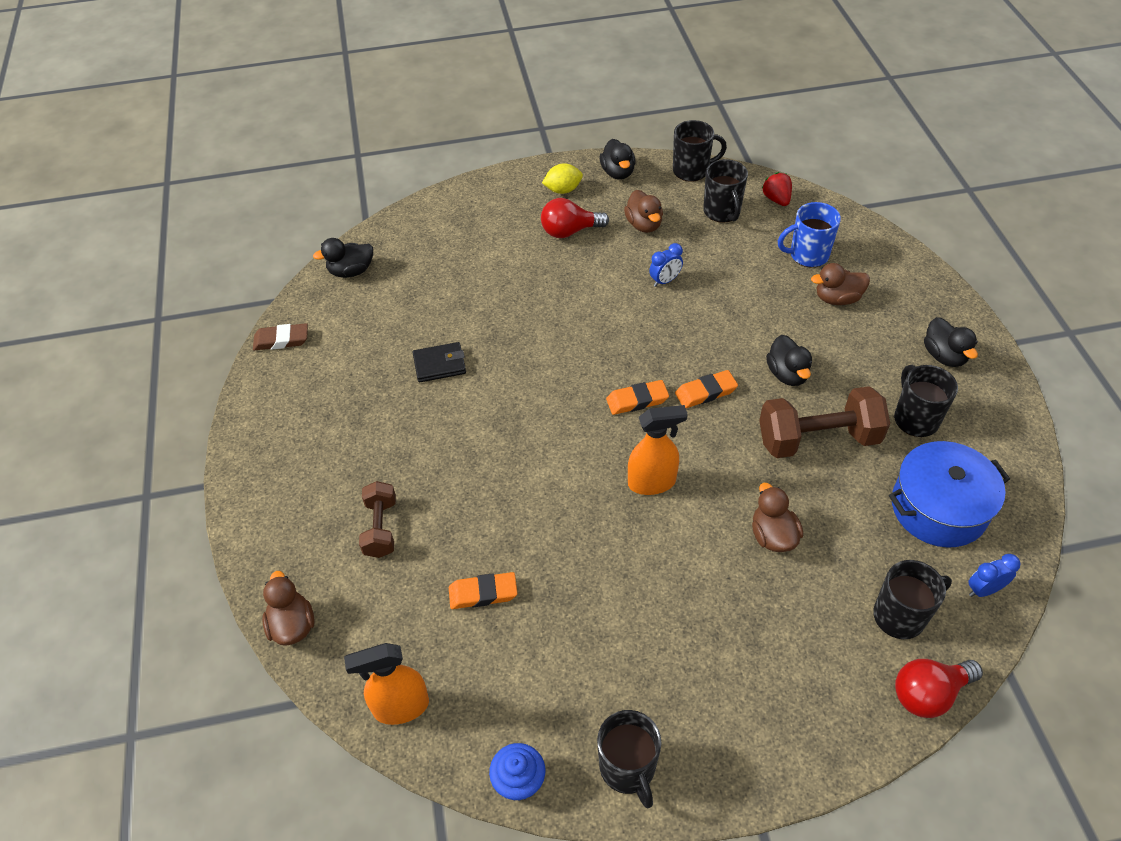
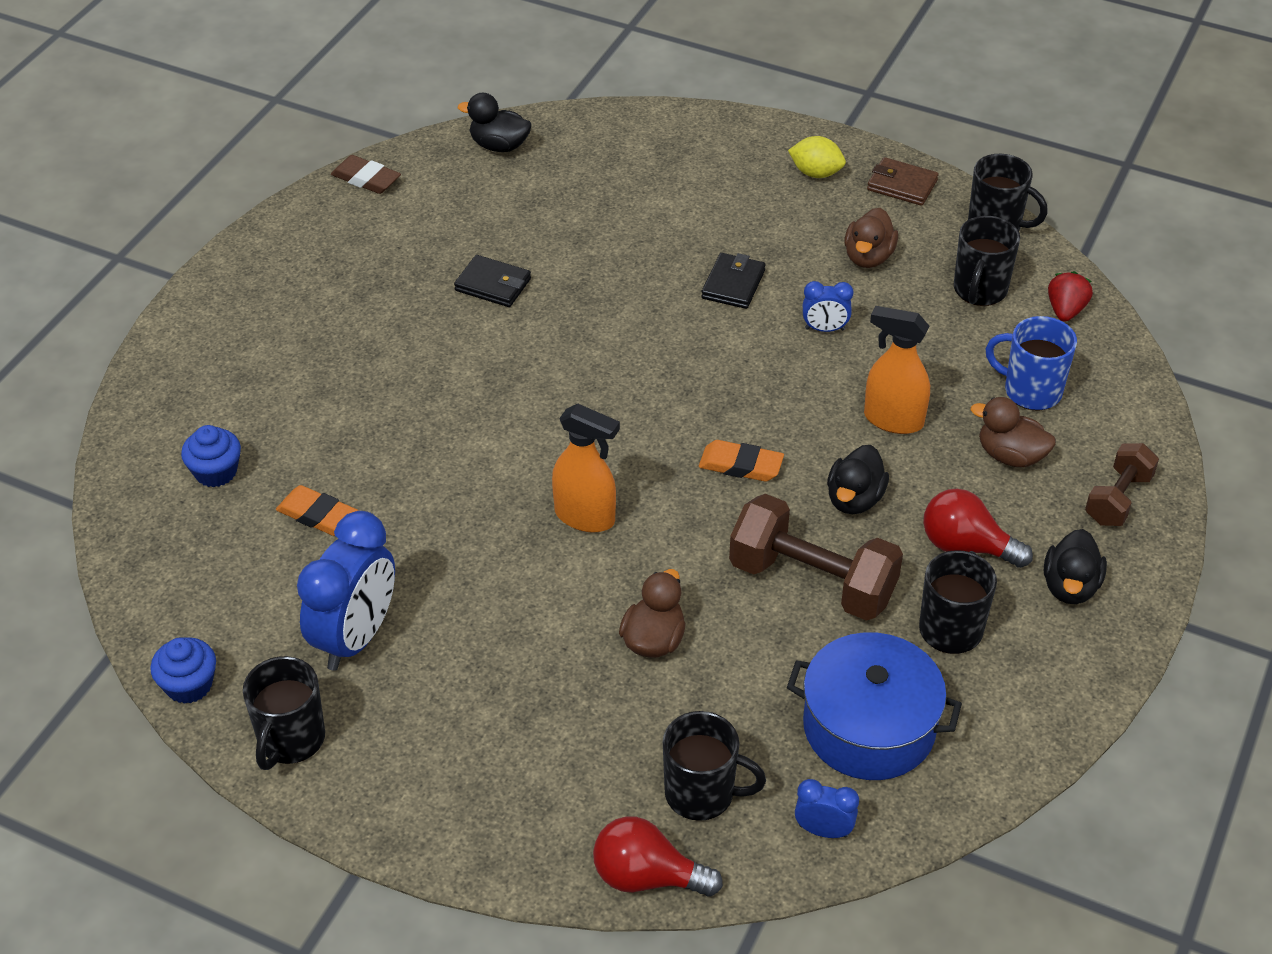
camera: 35 degrees right, 5 degrees down
brown duck [262,571,315,646] -> none
orange spray bottle [344,643,429,725] -> orange spray bottle moved to [864,306,930,434]
brown dumbbell [359,481,396,558] -> brown dumbbell moved to [1085,443,1159,526]
red light bulb [541,198,609,238] -> red light bulb moved to [923,489,1033,568]
black duck [600,139,636,180] -> brown wallet [867,157,939,206]
orange eraser [606,380,669,415] -> none
none -> blue cupcake [181,425,241,487]
none -> blue clock [297,511,395,671]
none -> black wallet [701,253,766,309]

